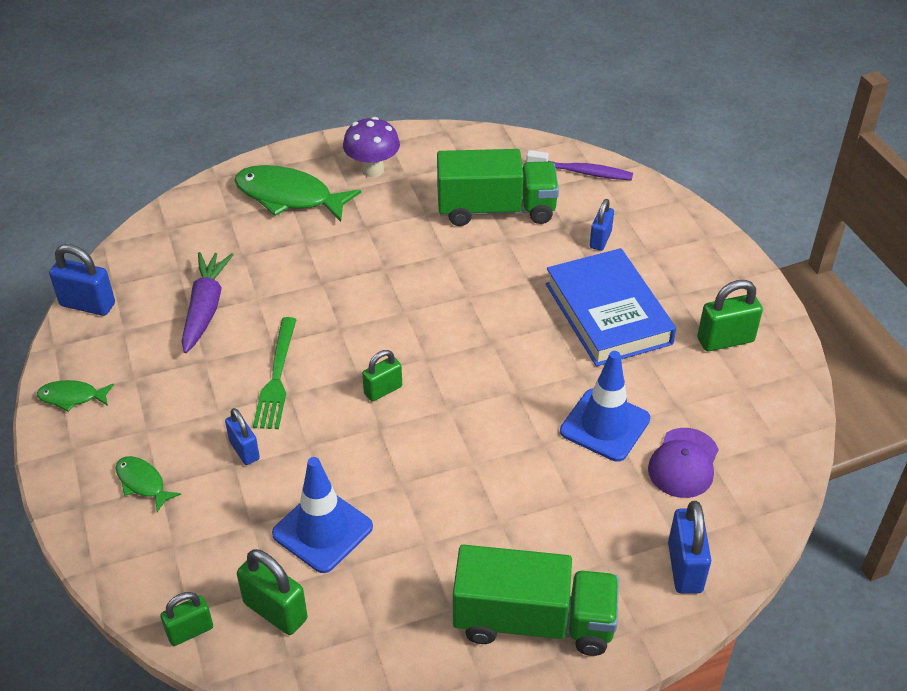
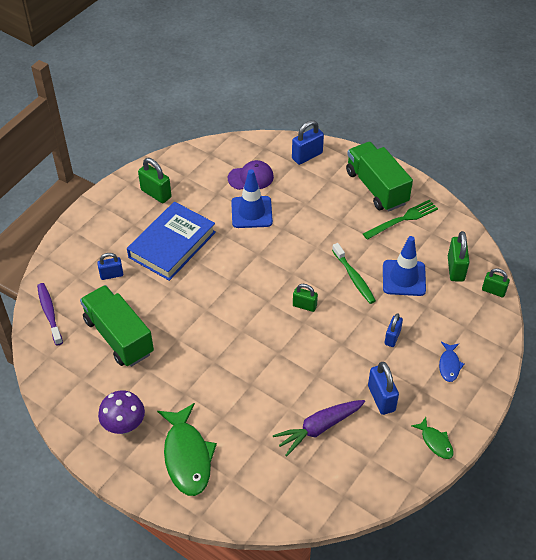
camera: 125 degrees left, 5 degrees up
blue padlock [49,244,115,316] -> blue padlock moved to [368,362,399,415]
green fish [116,456,181,512] -> blue fish [439,342,464,382]
green fork [253,317,297,429] -> green fork moved to [363,200,438,240]
none -> green toothbrush [332,243,376,304]

